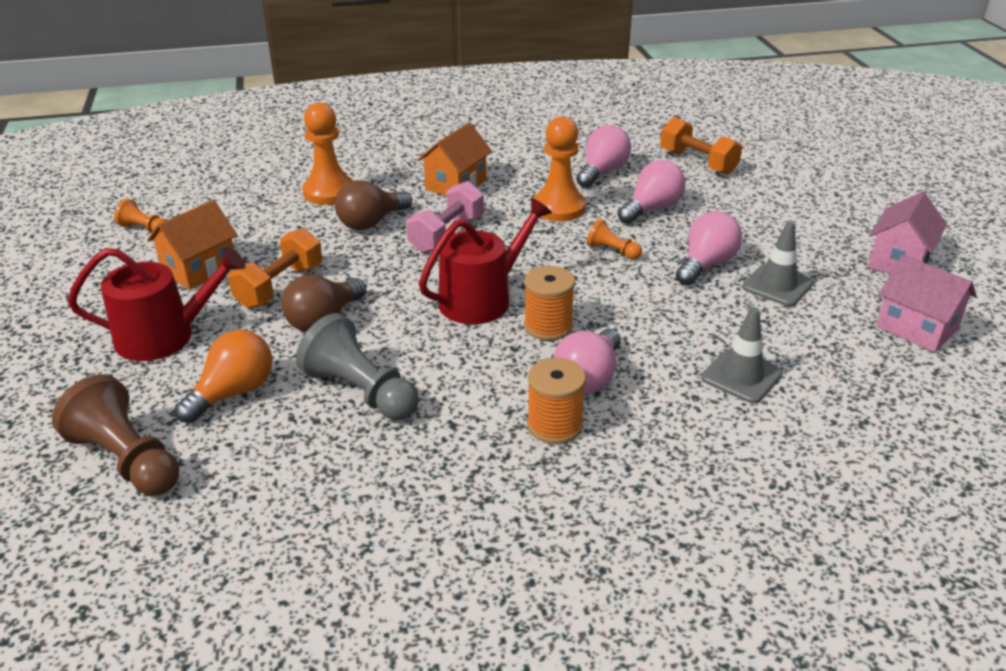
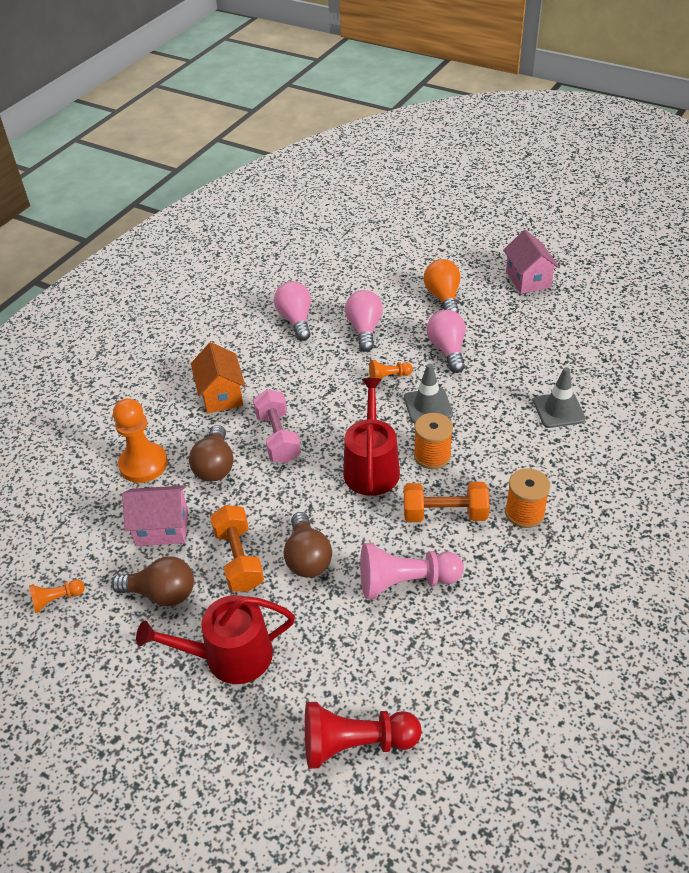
camera: 45 degrees left, 10 degrees up
brown pawn [52,374,179,496] -> red pawn [305,702,421,769]
red watering can [68,247,245,361] -> red watering can turned 135 degrees counterclockwise [136,595,295,684]
orange house [147,200,238,290] -> brown light bulb [112,556,194,606]
orange light bulb [175,330,273,423] -> orange light bulb moved to [424,259,460,313]
grey pawn [296,313,419,420] -> pink pawn [360,543,464,599]
orange pawn [534,116,586,221] -> none
pink light bulb [553,329,621,394] -> none
orange dumbbell [660,117,742,175] -> orange dumbbell moved to [404,482,490,522]
grey traffic cone [742,221,813,306] -> grey traffic cone moved to [404,364,453,423]
pink house [876,255,977,352] -> pink house moved to [122,485,188,546]

